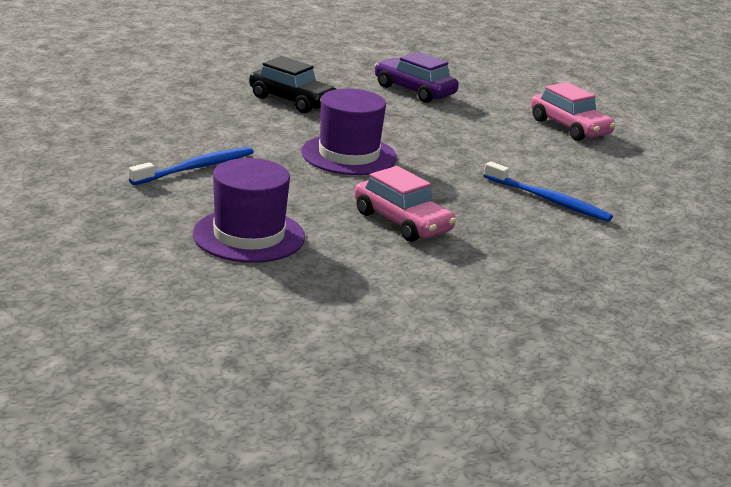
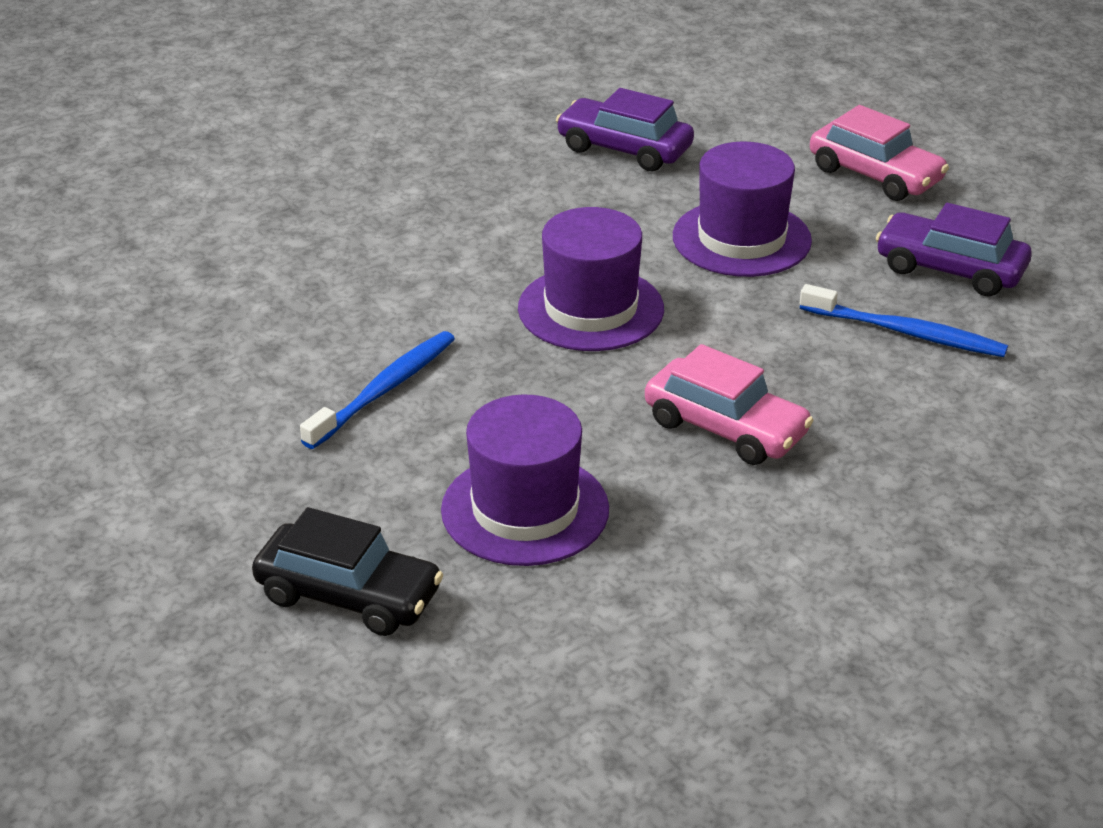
camera: 10 degrees left, 10 degrees up
black car [249,56,336,113] -> black car moved to [252,507,443,636]
none -> purple hat [673,142,812,277]
none -> purple car [876,203,1032,297]

